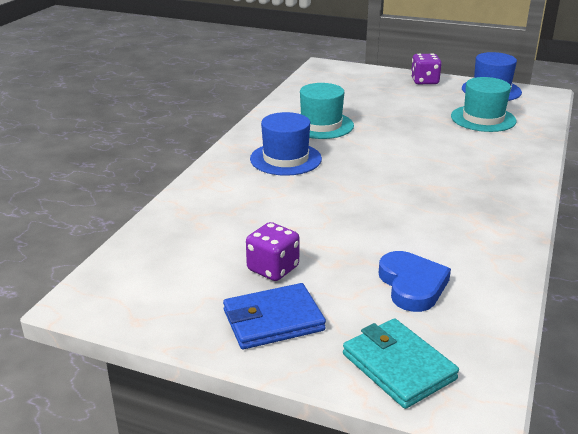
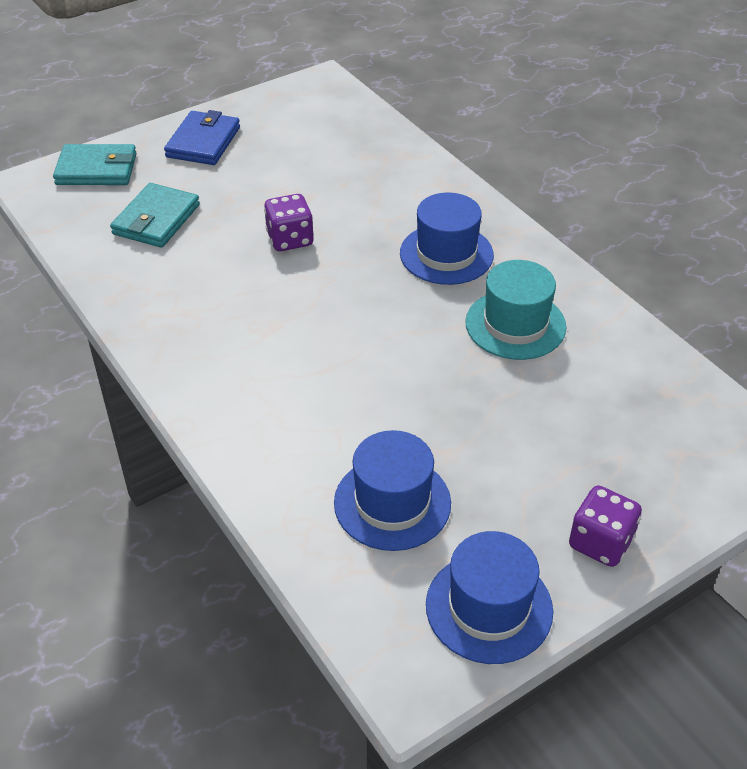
camera: 125 degrees right, 15 degrees up
purple dice [246,222,300,281] -> purple dice moved to [264,194,314,251]
blue heart [379,251,451,312] -> turquoise wallet [110,183,200,248]
turquoise hat [451,77,517,132] -> blue hat [334,430,451,551]

